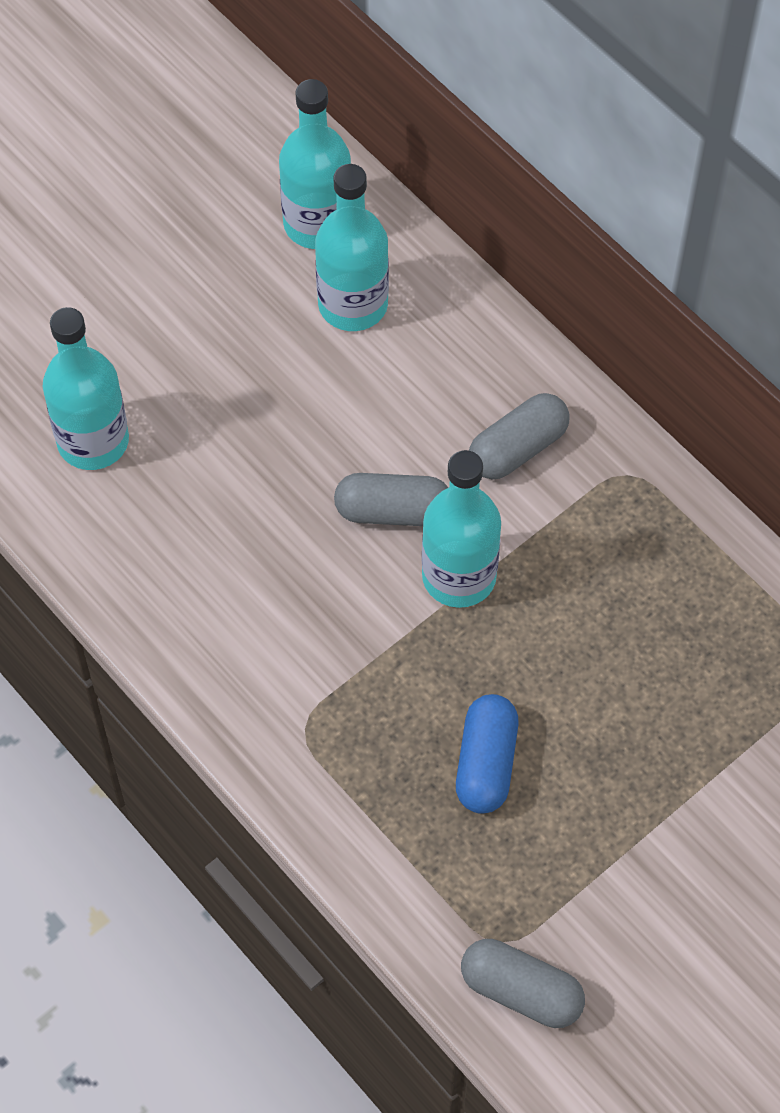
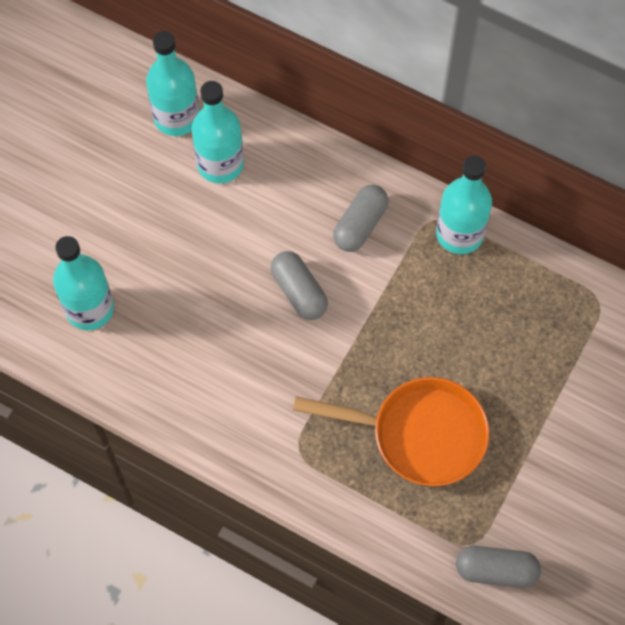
camera: 20 degrees left, 5 degrees up
grey capsule [334,473,449,526] -> grey capsule turned 75 degrees clockwise [271,251,328,320]
turquoise bottle [422,450,501,608] -> turquoise bottle moved to [436,156,492,254]
blue capsule [456,694,519,814] -> orange pan [293,377,489,486]

